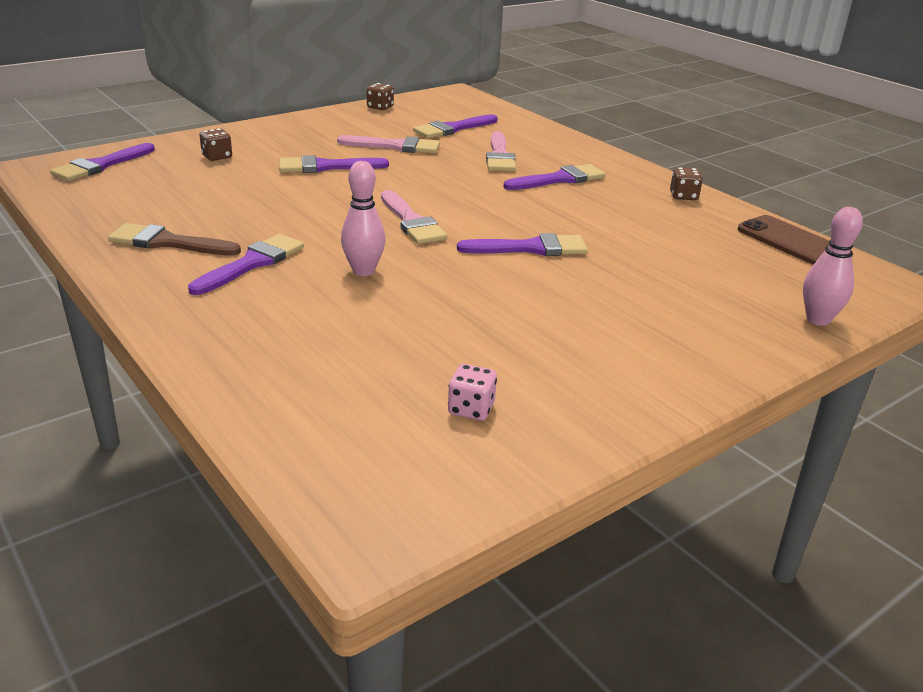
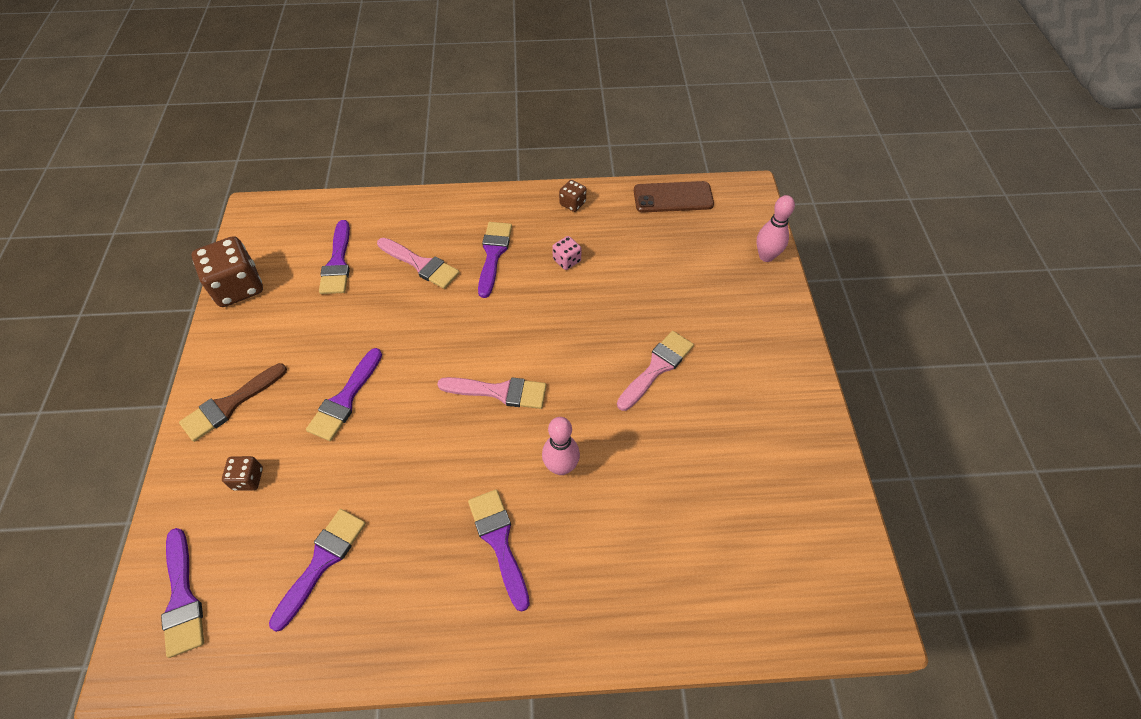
camera: 55 degrees left, 25 degrees up
brown brush [108,223,241,256] -> brown brush moved to [179,363,287,442]
pink brush [337,135,440,153] -> pink brush moved to [617,331,694,411]
brown dice [367,83,394,110] -> brown dice [192,236,263,307], size x2.03
pink dice [448,364,497,421] -> pink dice moved to [552,236,581,270]
purple brush [457,233,588,256] -> purple brush moved to [269,509,366,632]

